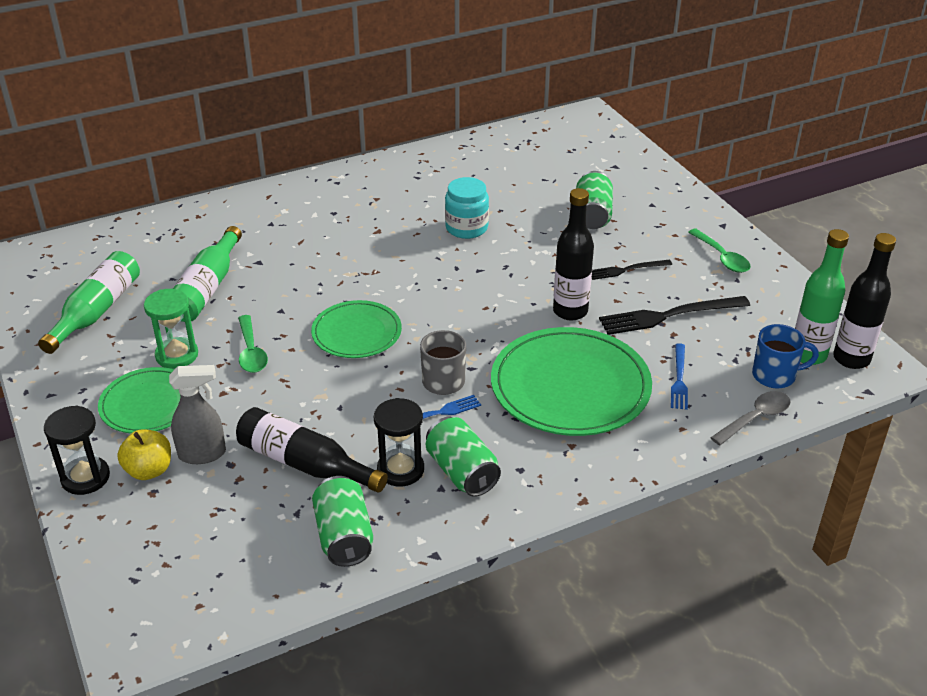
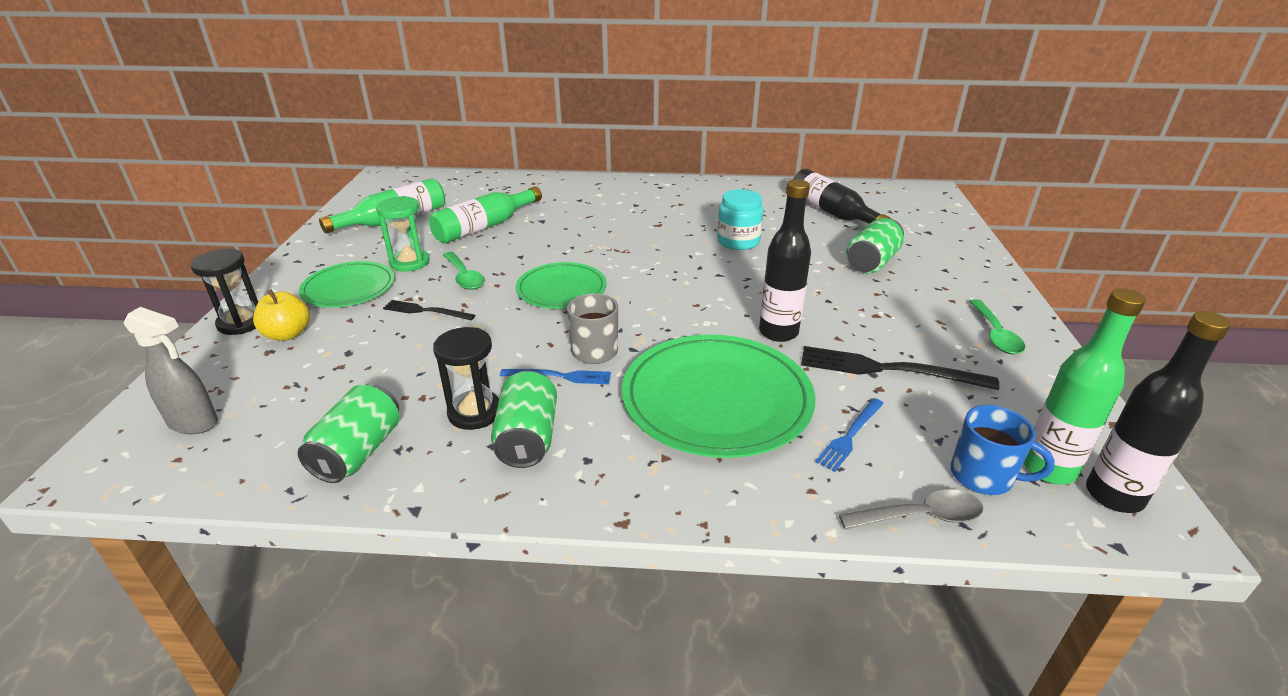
camera: 30 degrees right, 5 degrees down
grey spray bottle [169,365,226,464] -> grey spray bottle moved to [124,307,218,434]
black bottle [236,407,388,492] -> black bottle moved to [793,169,890,224]
green spoon [238,315,268,373] -> green spoon turned 45 degrees counterclockwise [443,252,485,290]
black fork [592,259,672,280] -> black fork moved to [383,300,475,321]

